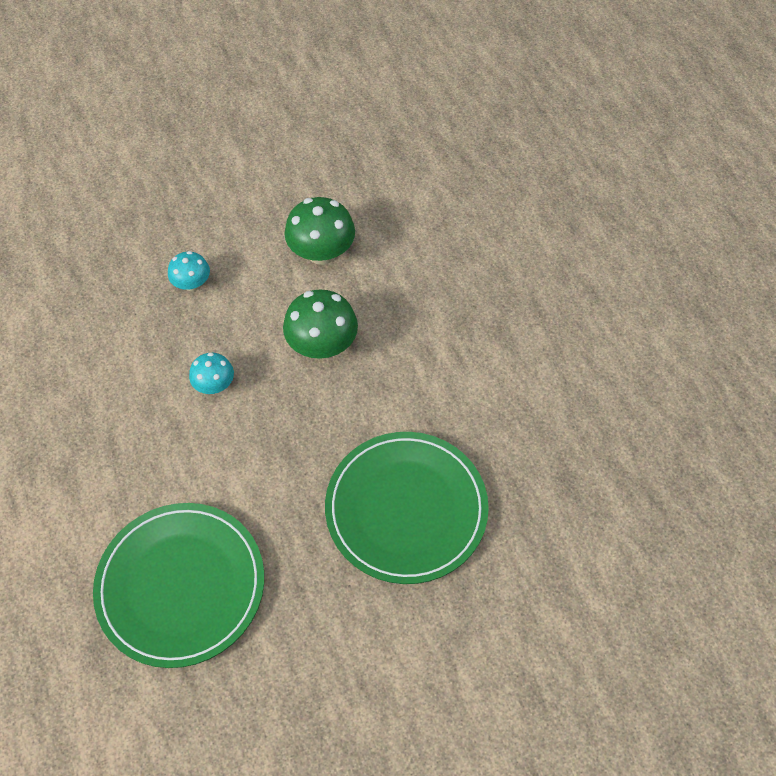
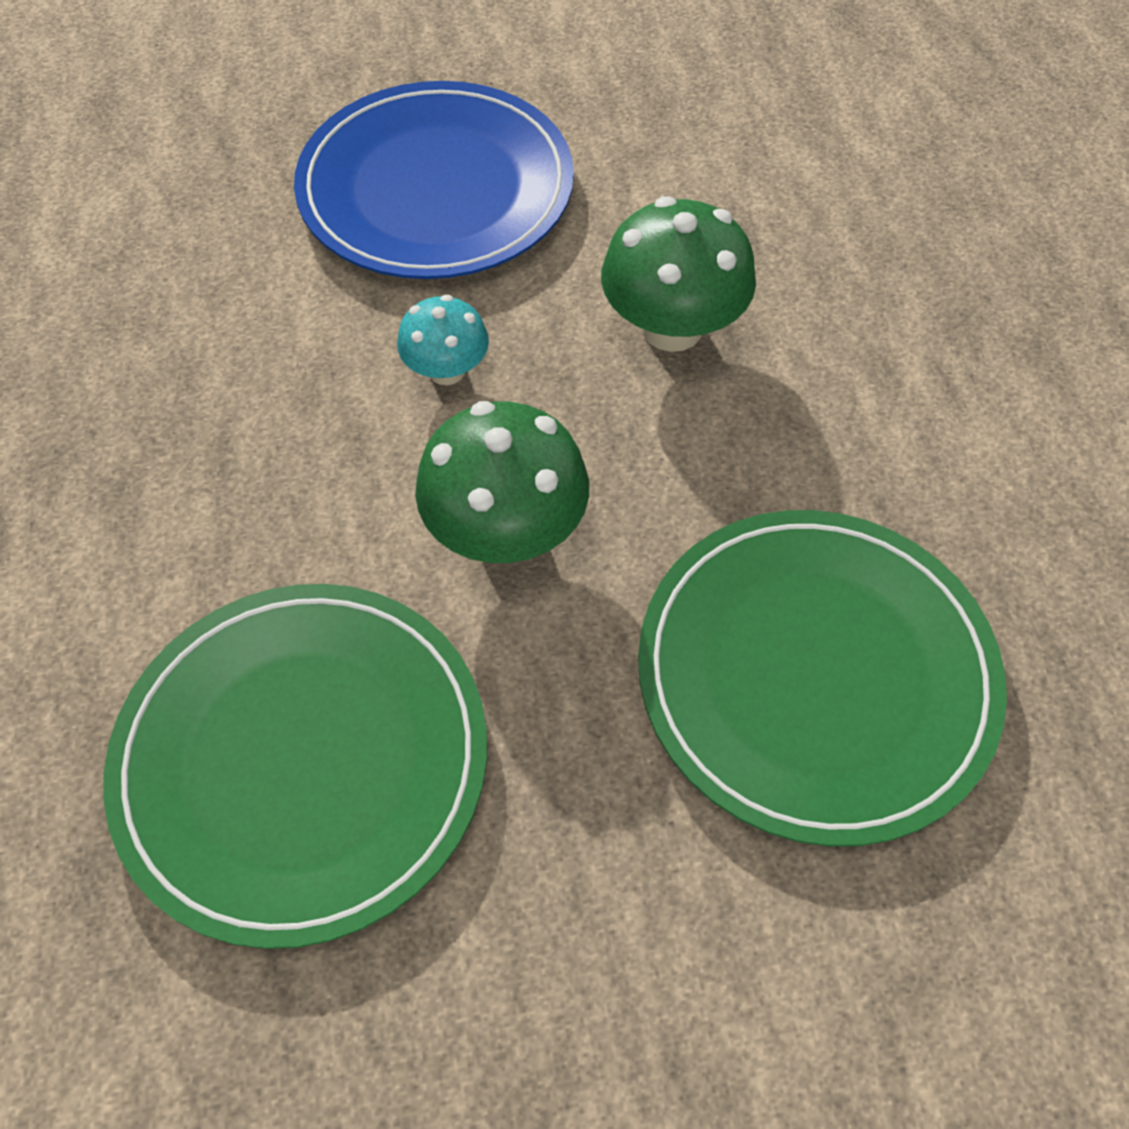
camera: 10 degrees right, 0 degrees up
turquoise mushroom [168,251,210,291] -> blue plate [294,81,574,279]
green mushroom [285,197,355,265] -> green mushroom moved to [415,401,589,563]

